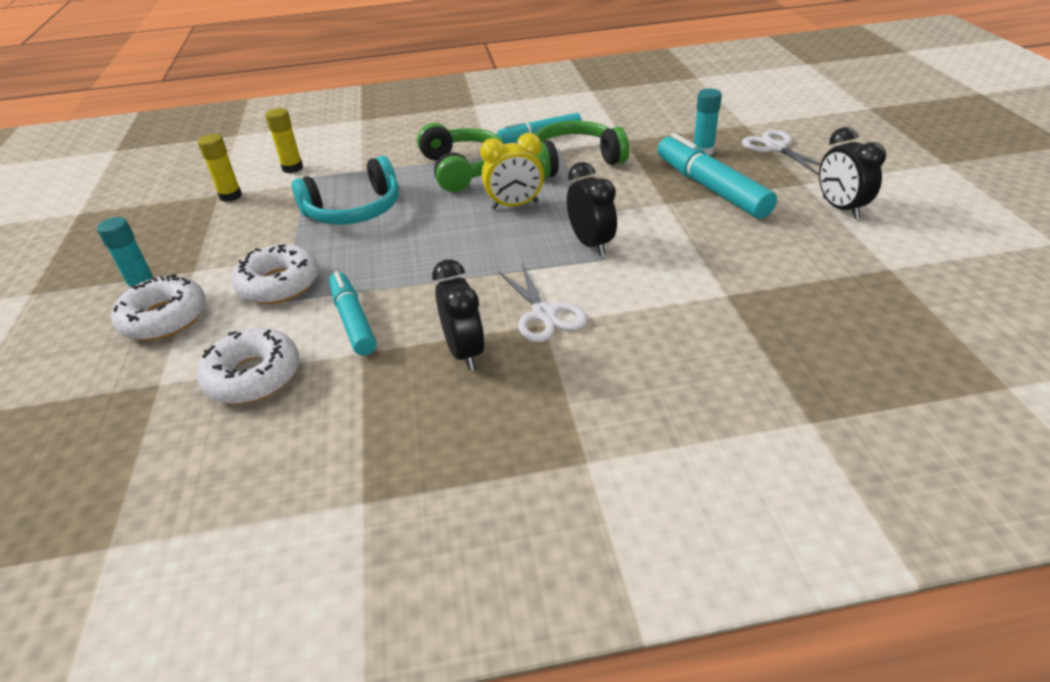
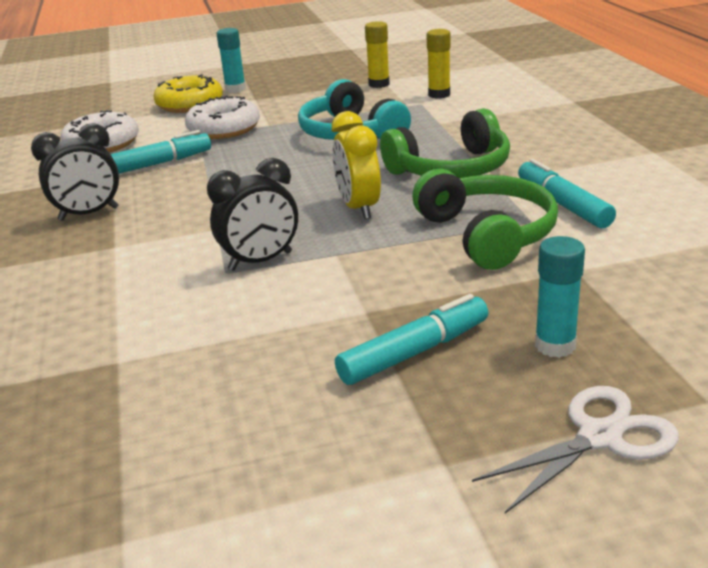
camera: 85 degrees right, 10 degrees down
white donut [111,274,206,341] -> yellow donut [153,74,223,113]
white scissors [498,262,588,342] -> none
turquoise marker [657,133,777,219] -> turquoise marker [335,294,488,385], size x0.66
black clock [819,127,886,219] -> none

